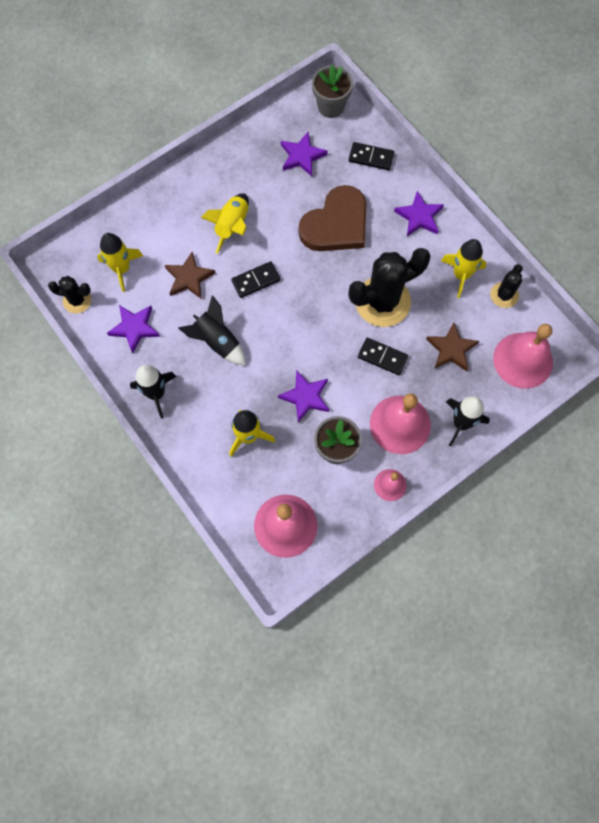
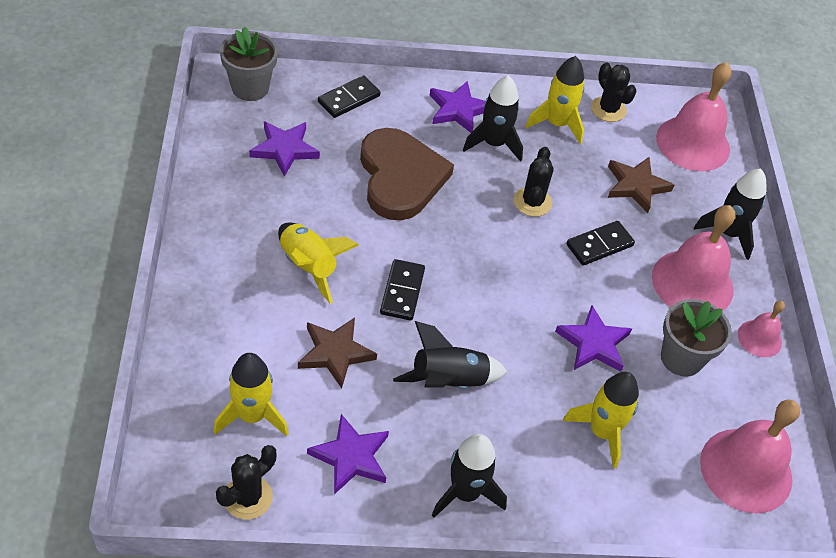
camera: 60 degrees left, 20 degrees down
black cactus [349,248,431,327] -> black cactus [514,147,553,217], size x0.51
none -> black rocket [463,75,523,162]

